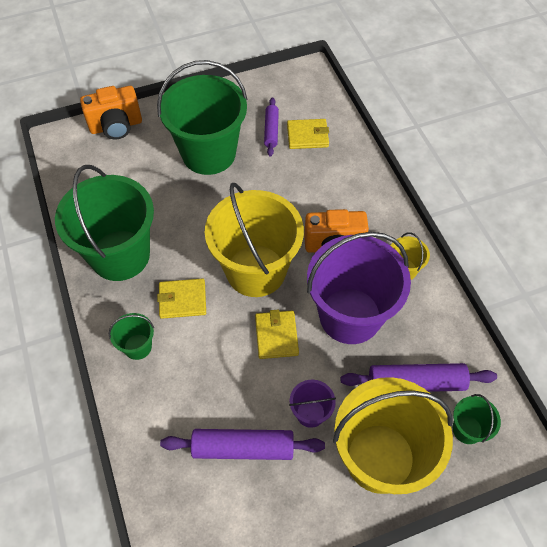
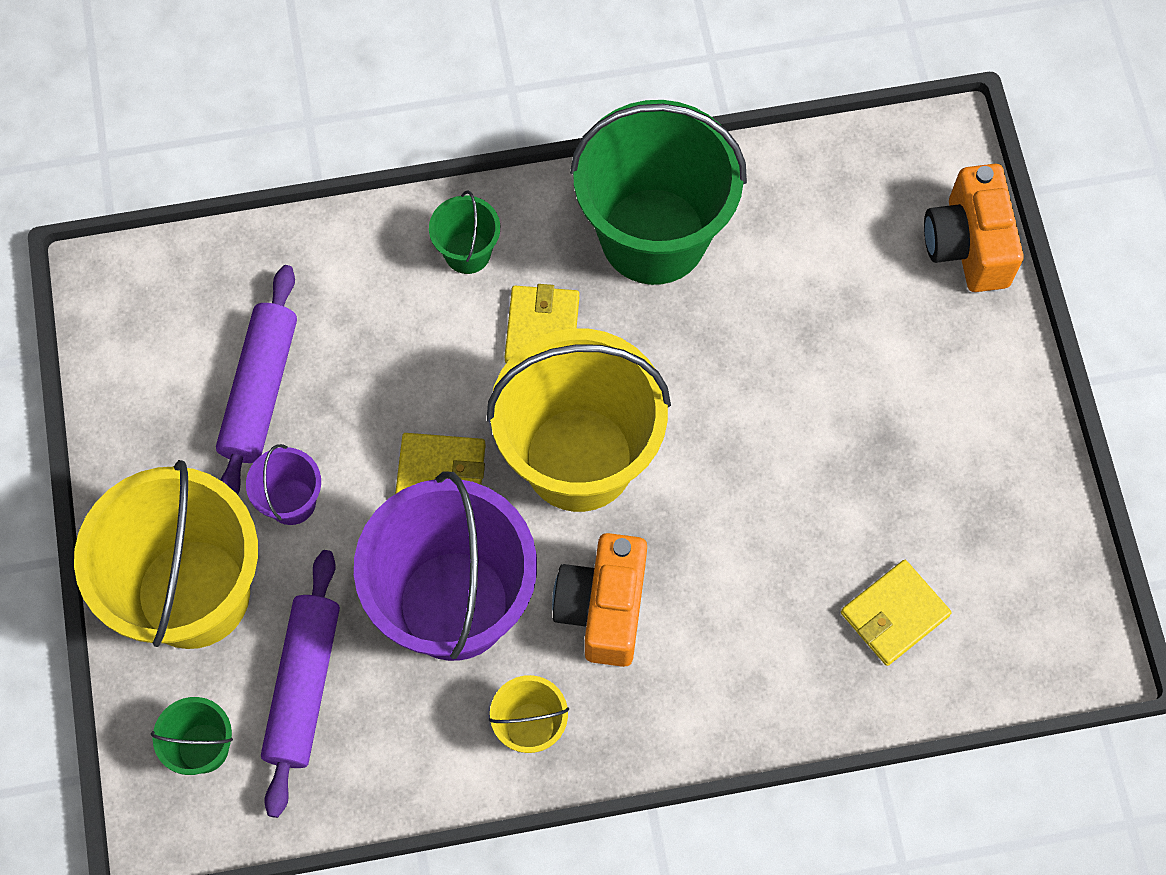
camera: 100 degrees right, 10 degrees up
green bucket [157,60,248,175] -> none
purple rolling pin [264,98,279,156] -> none
yellow wallet [287,119,329,149] -> yellow wallet turned 45 degrees clockwise [841,560,952,666]

